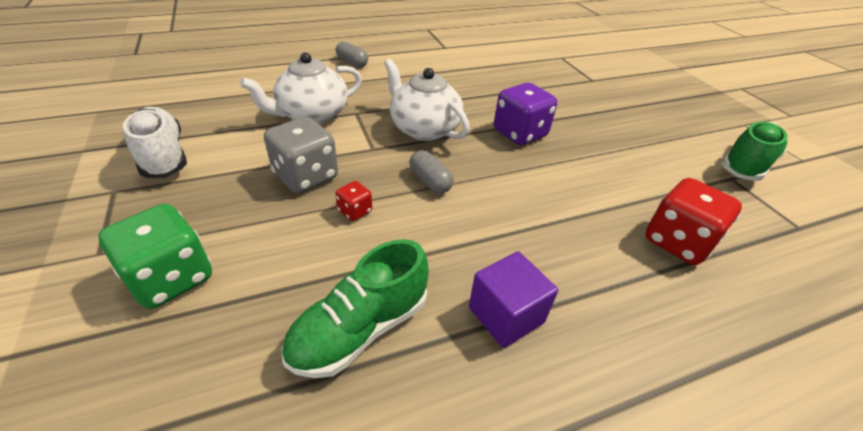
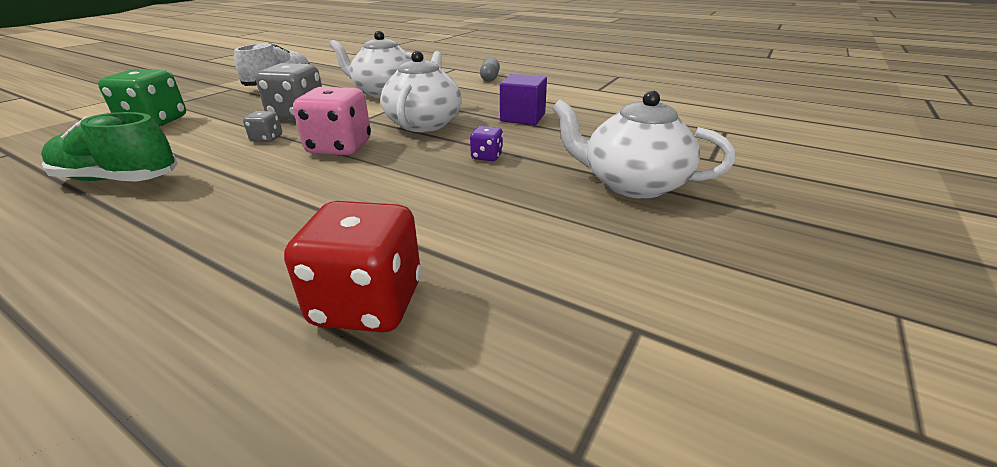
camera: 55 degrees right, 10 degrees down
red dice [335,181,372,221] -> grey dice [243,111,282,142]
grey capsule [409,150,454,194] -> pink dice [293,87,371,155]
purple cube [469,251,558,348] -> purple cube moved to [500,74,547,125]
purple dice [494,83,557,145] -> purple dice [470,126,503,161], size x0.49
green shoe [721,122,788,181] -> none
none -> white teapot [552,90,735,199]

